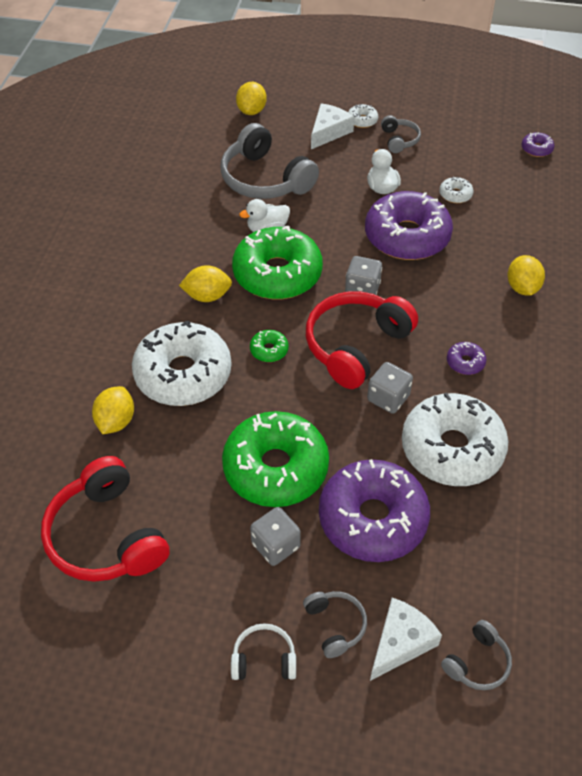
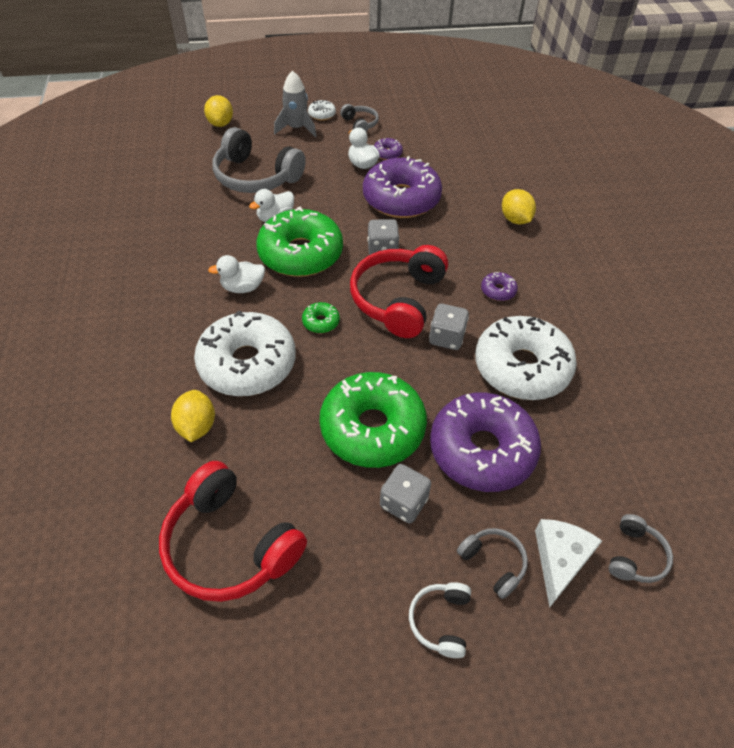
camera: 20 degrees left, 0 degrees up
yellow lemon [179,265,232,302] -> white duck [208,255,265,293]
white headphones [231,623,296,680] -> white headphones turned 60 degrees counterclockwise [409,582,471,658]
white cheese [311,103,354,149] -> grey rocket [274,71,316,137]
white donut [439,176,474,203] -> none
purple donut [522,132,555,157] -> purple donut moved to [374,138,403,160]

